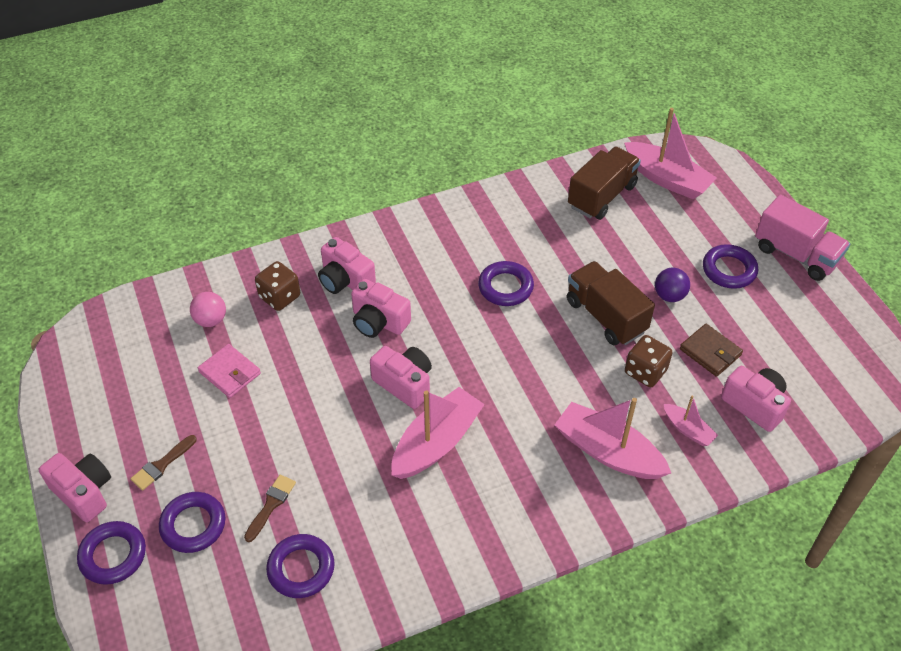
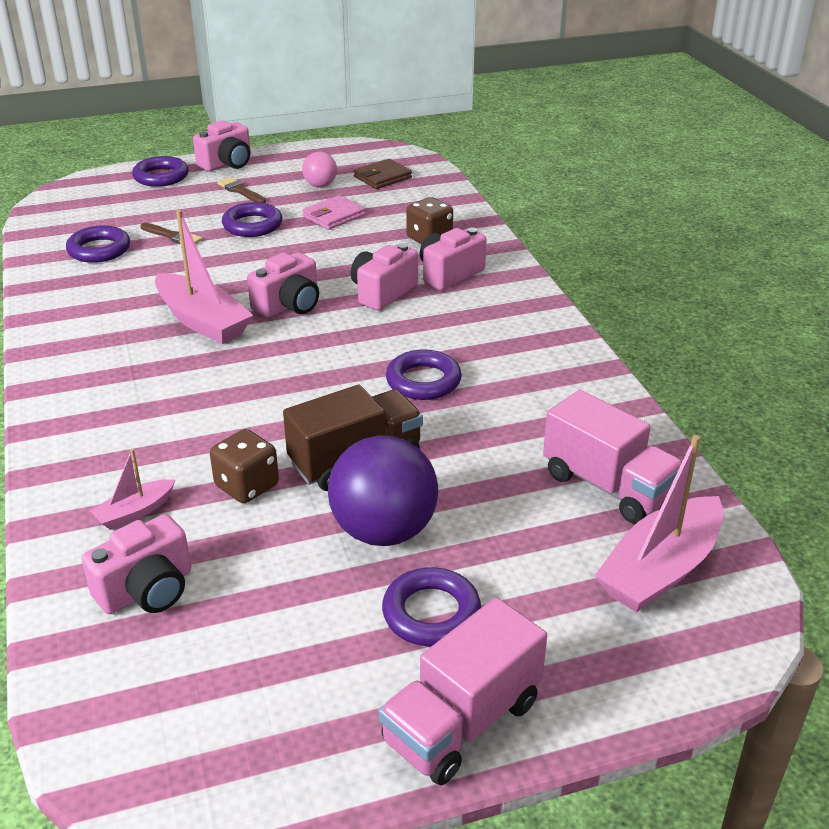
camera: 95 degrees right, 15 degrees down
purple ring [159,492,225,553] -> purple ring moved to [222,202,282,237]
pink ball [190,292,226,327] -> pink ball moved to [302,152,337,187]
pink boat [555,398,671,479] -> none
brown truck [568,147,641,220] -> pink truck [543,390,682,524]
purple ball [655,268,690,302] -> purple ball [328,435,438,546], size x1.93
brown wallet [680,324,743,377] -> brown wallet moved to [354,159,412,189]

